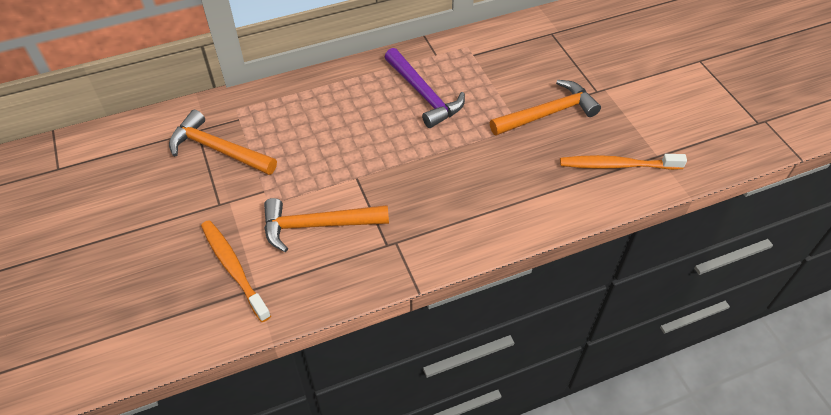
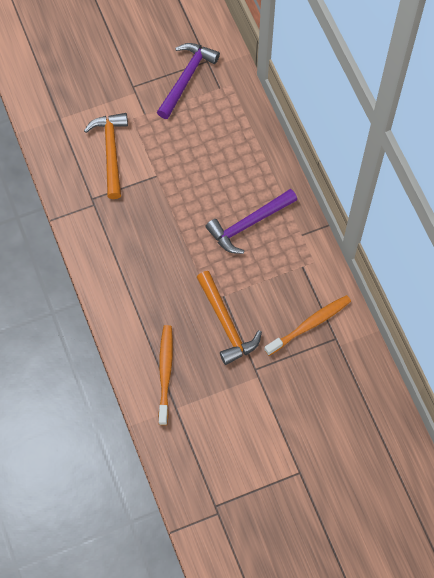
camera: 90 degrees right, 15 degrees up
orange hammer [169,110,277,175] -> purple hammer [157,43,220,119]
orange toothbrush [201,220,271,322] -> orange toothbrush moved to [264,295,351,356]

